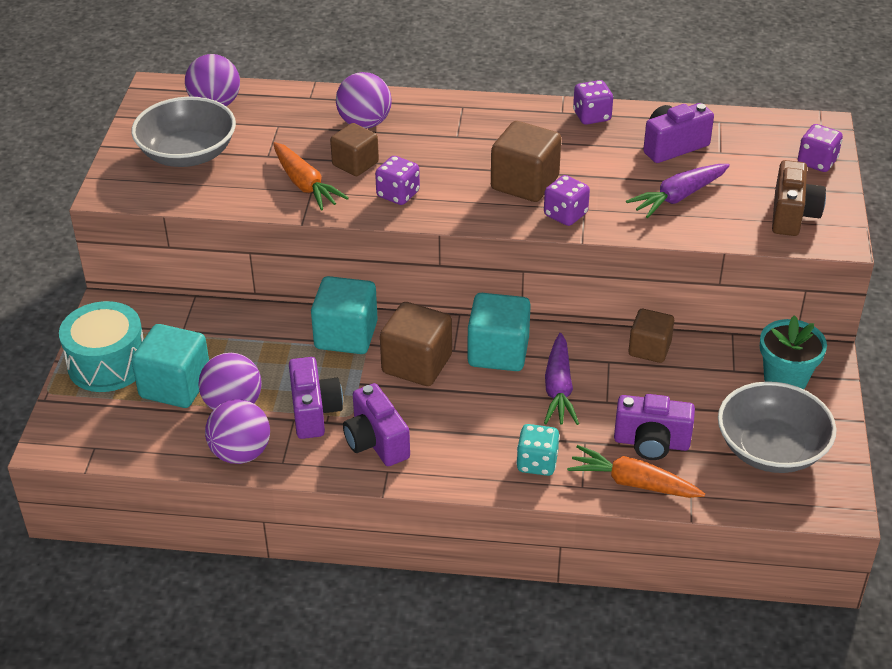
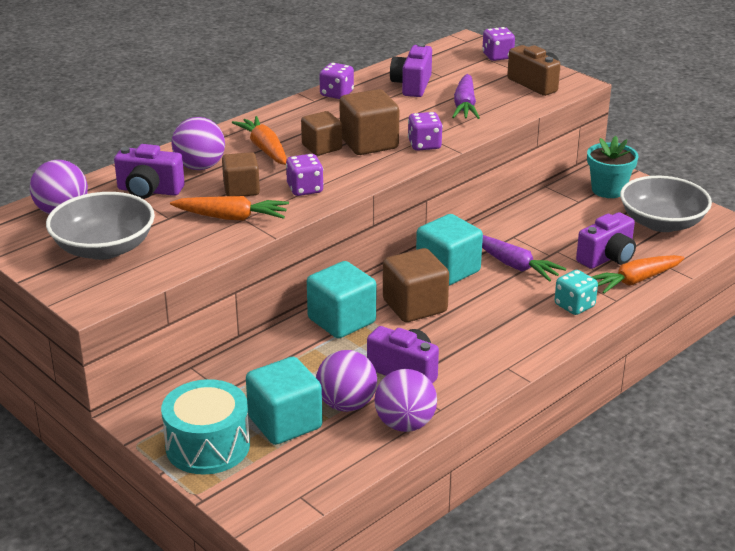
camera: 50 degrees left, 10 degrees down
purple camera [343,383,410,466] -> purple camera moved to [114,144,185,199]
brown cube [629,309,674,363] -> brown cube moved to [301,111,342,156]
none -> orange carrot [232,116,287,165]

